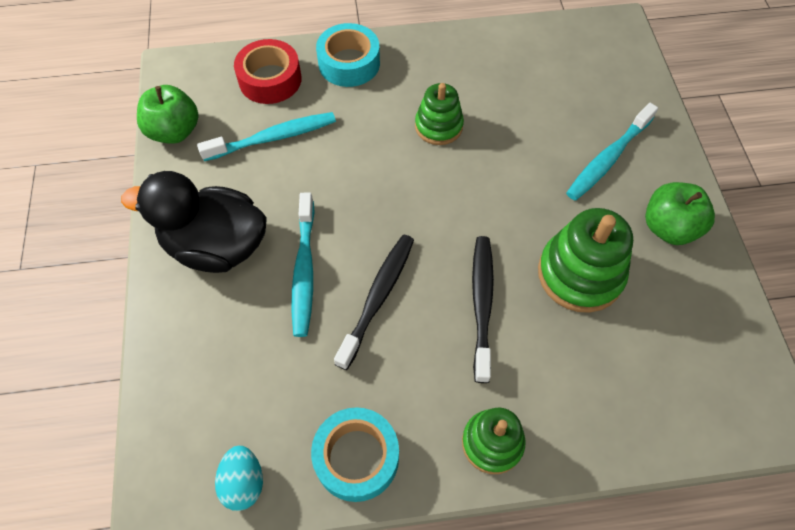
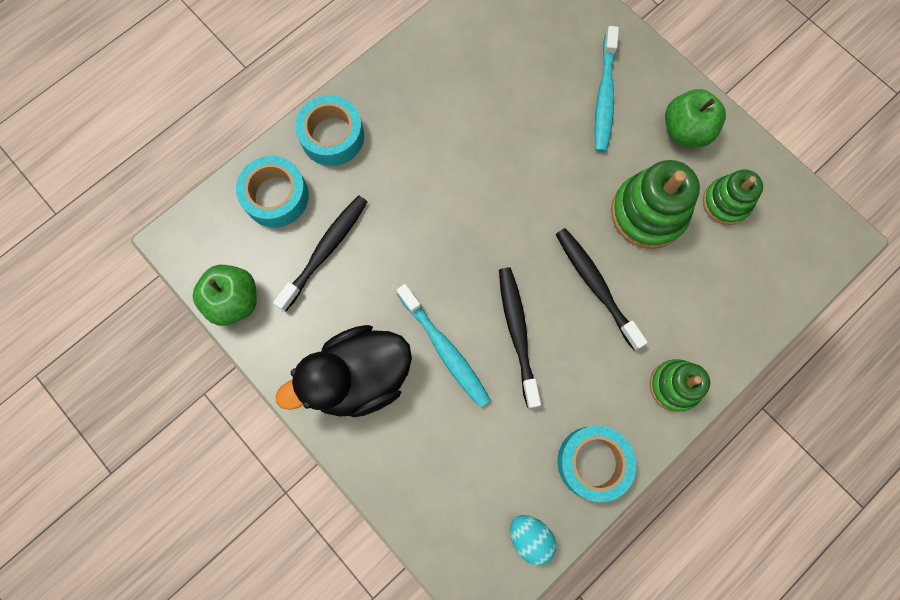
camera: 35 degrees left, 15 degrees up
turquoise toothbrush [197,112,336,161] -> black toothbrush [273,195,367,311]
red tape [234,39,302,104] -> turquoise tape [236,156,309,227]
green stacking toy [415,83,464,145] -> green stacking toy moved to [703,170,763,225]

